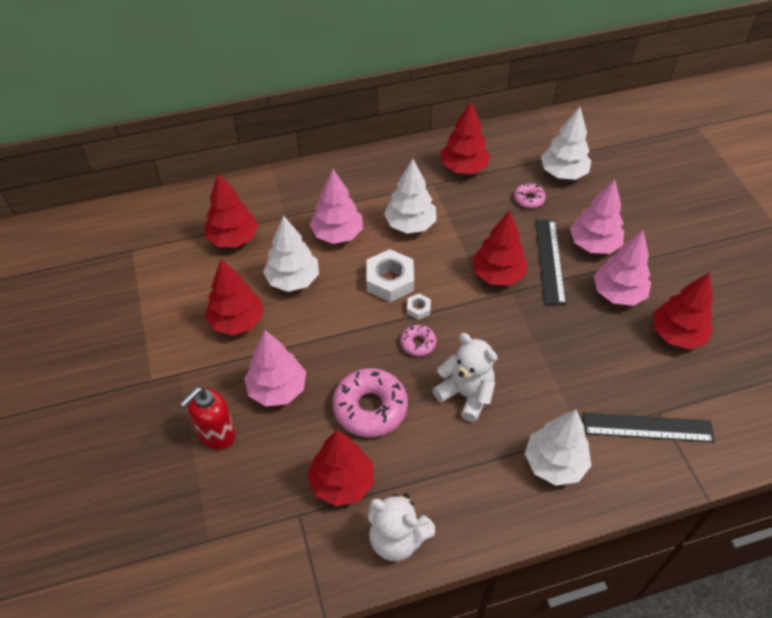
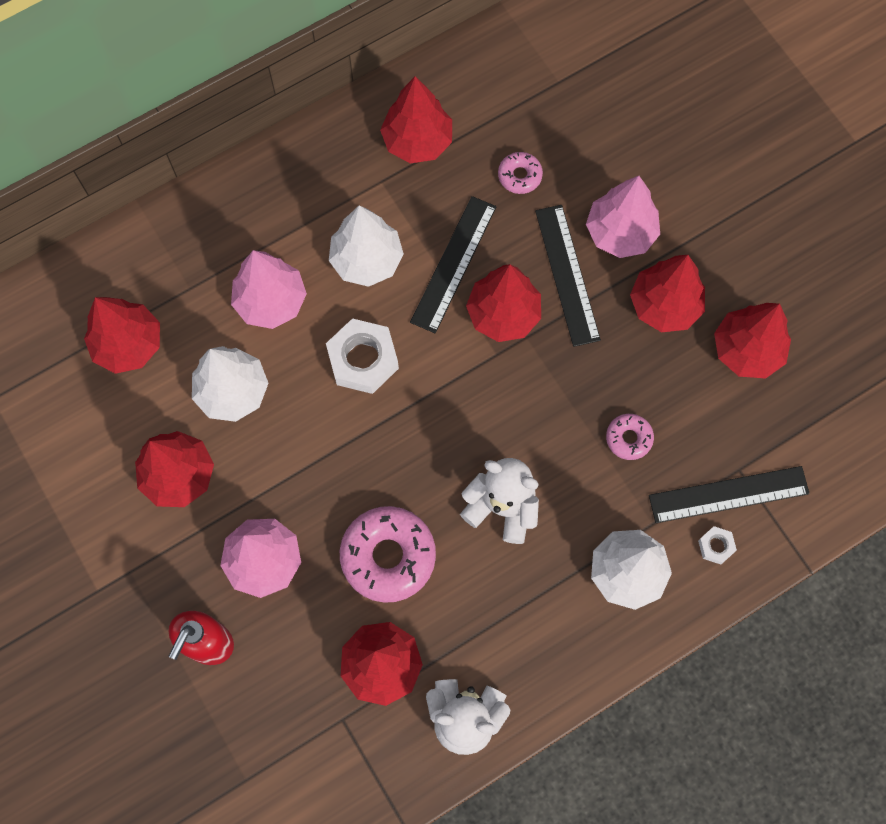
camera: 15 degrees left, 20 degrees up
pink donut [400,325,436,356] -> pink donut moved to [606,414,654,460]
white nut [407,293,431,320] -> white nut moved to [698,526,737,564]
white tree [541,107,591,180] -> none
pink tree [594,230,651,306] -> red tree [630,255,705,332]
none -> black ruler [410,196,497,333]

